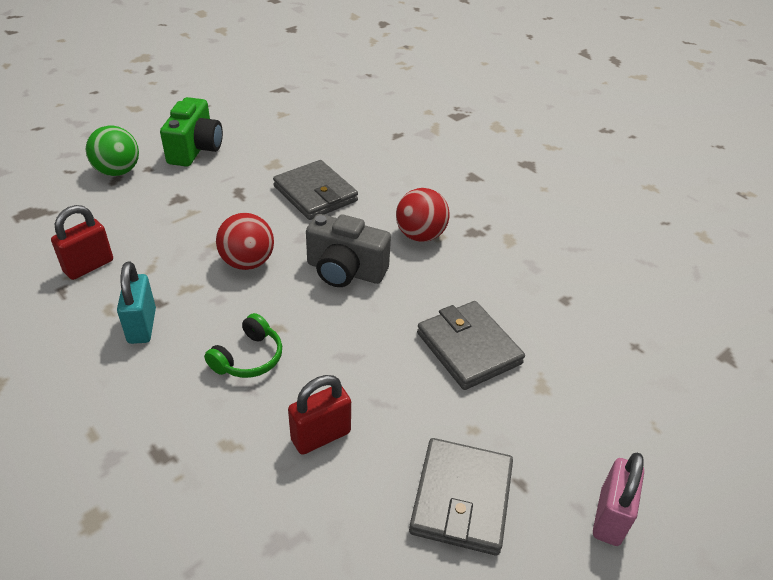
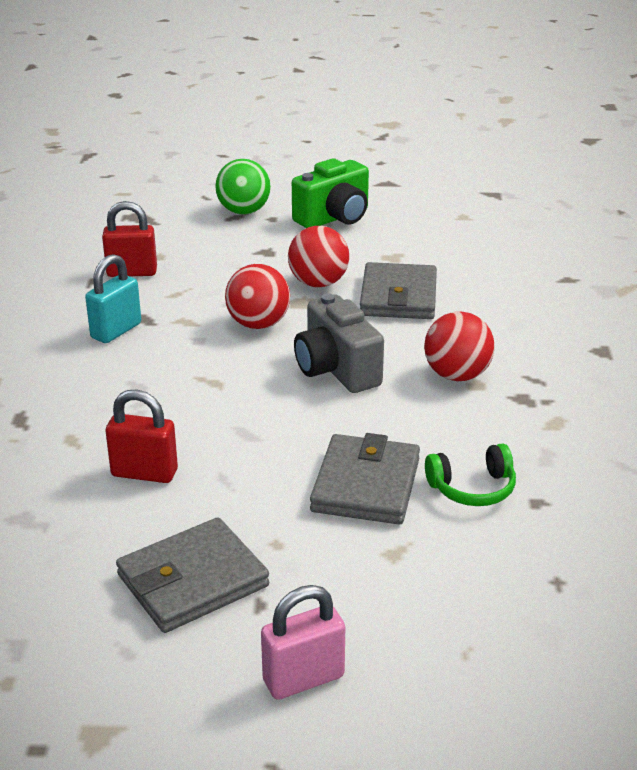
camera: 45 degrees right, 10 degrees down
green headphones [204,313,282,378] -> green headphones moved to [425,444,516,506]
none -> red ball [288,226,349,287]

